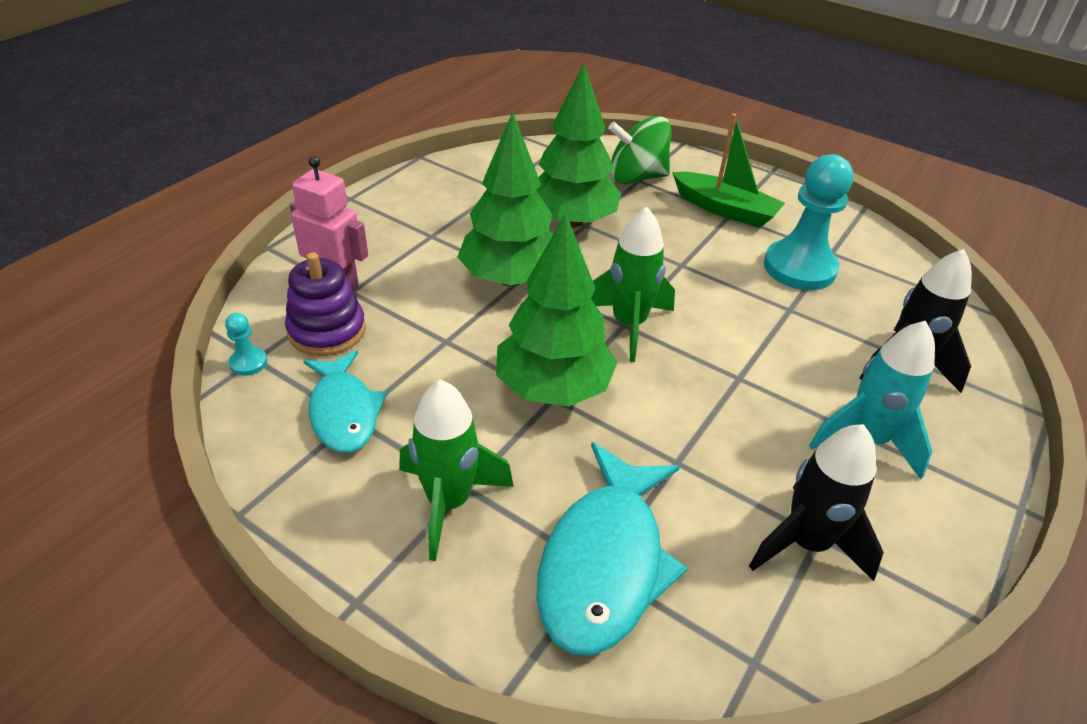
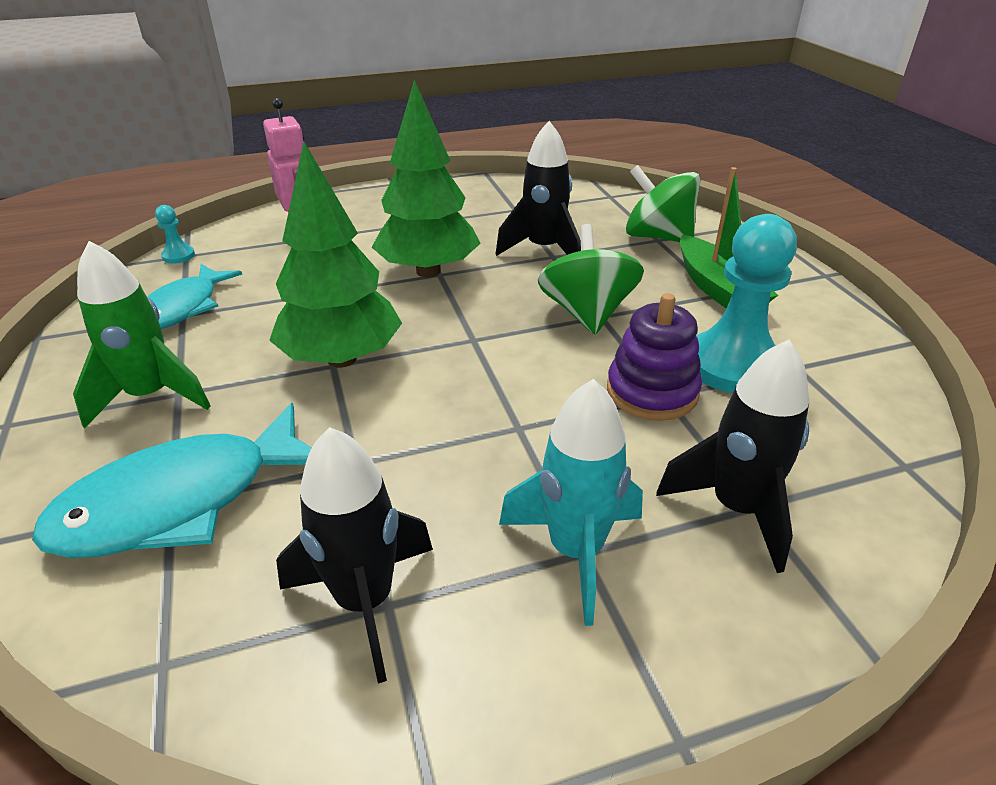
camera: 40 degrees right, 5 degrees down
purple stacking toy [285,252,366,356] -> purple stacking toy moved to [607,293,702,421]
green tree [536,63,621,228] -> black rocket [496,121,581,256]
green rocket [591,207,675,362] -> none
none -> green spinning top [538,224,644,334]

